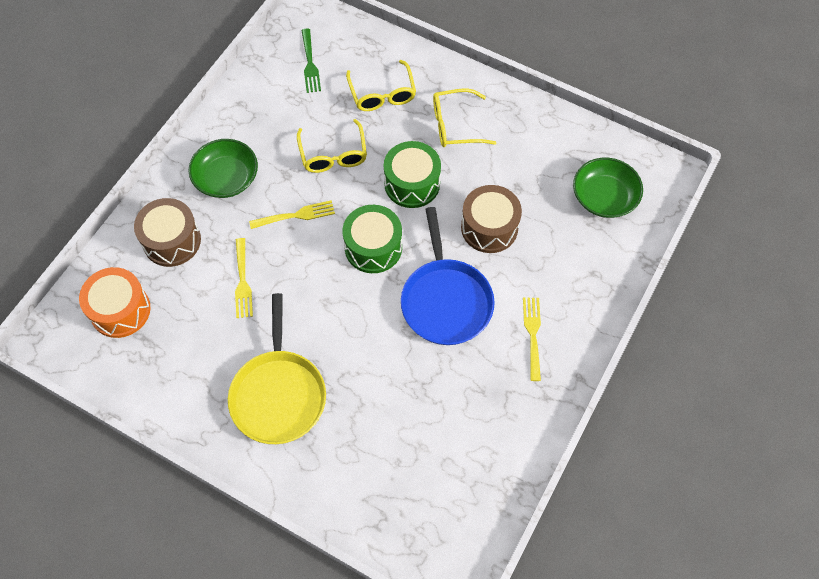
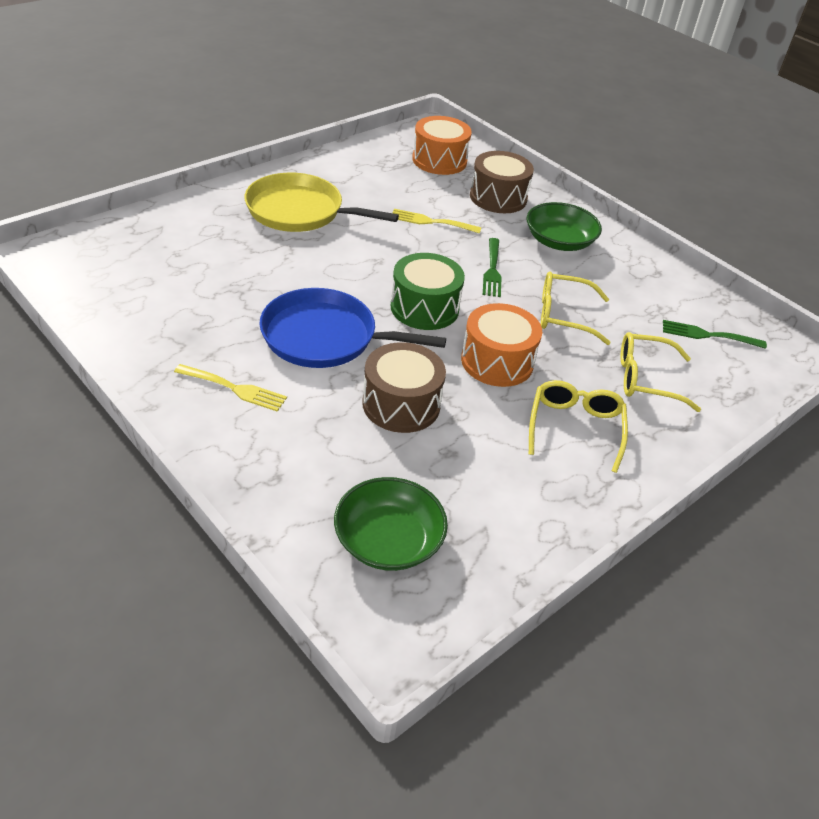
camera: 105 degrees right, 20 degrees down
yellow fork [249,200,335,229] -> green fork [483,238,502,297]
green drum [384,141,441,208] -> orange drum [461,303,542,387]

